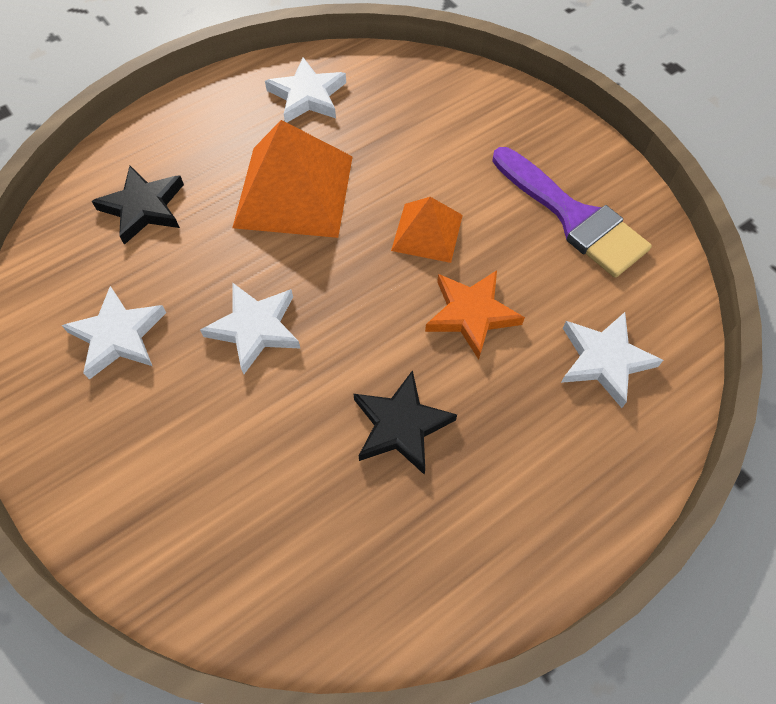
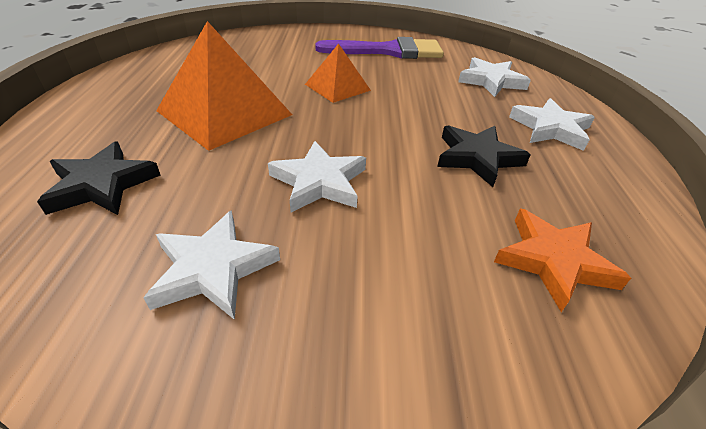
camera: 55 degrees left, 20 degrees down
white star [265,57,346,122] -> white star moved to [509,98,595,151]
orange star [425,270,525,360] -> orange star moved to [494,209,631,312]

